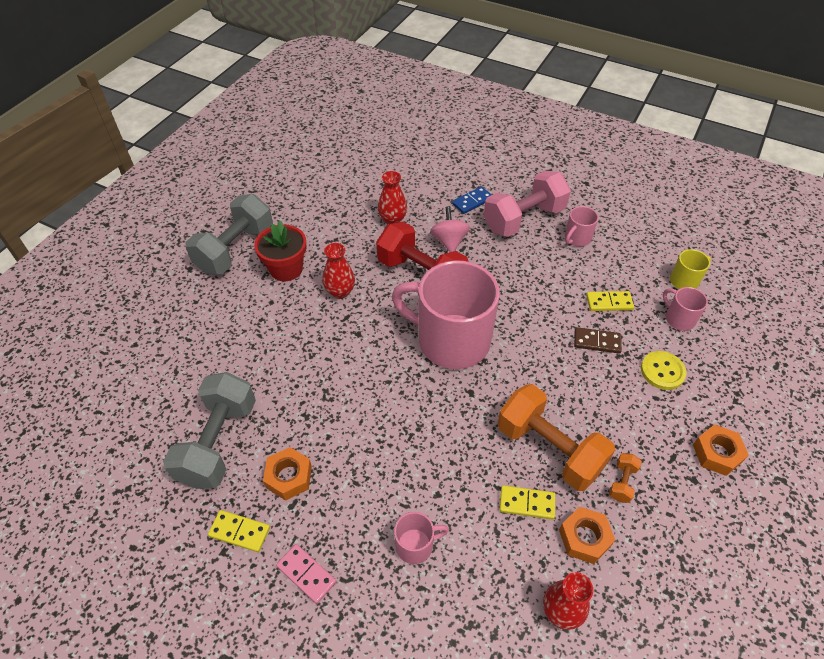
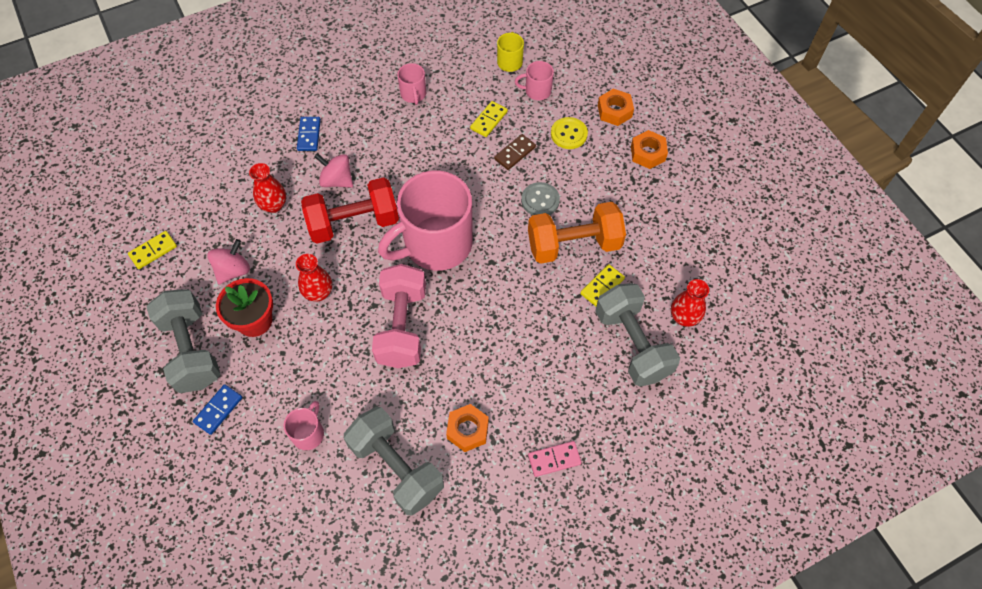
camera: 55 degrees left, 10 degrees up
yellow domino [208,510,270,552] -> yellow domino moved to [128,231,177,269]
pink mug [394,512,449,564] -> pink mug moved to [284,401,324,450]
pink dumbbell [484,171,571,237] -> pink dumbbell moved to [372,264,426,368]
orange nut [559,507,615,564] -> orange nut moved to [598,89,634,126]
orange dumbbell [609,453,642,503] -> none
none -> blue domino [193,384,242,435]
none -> pink spinning top [207,239,250,284]
none -> grey button [521,182,560,215]
none -> grey dumbbell [595,283,680,387]

